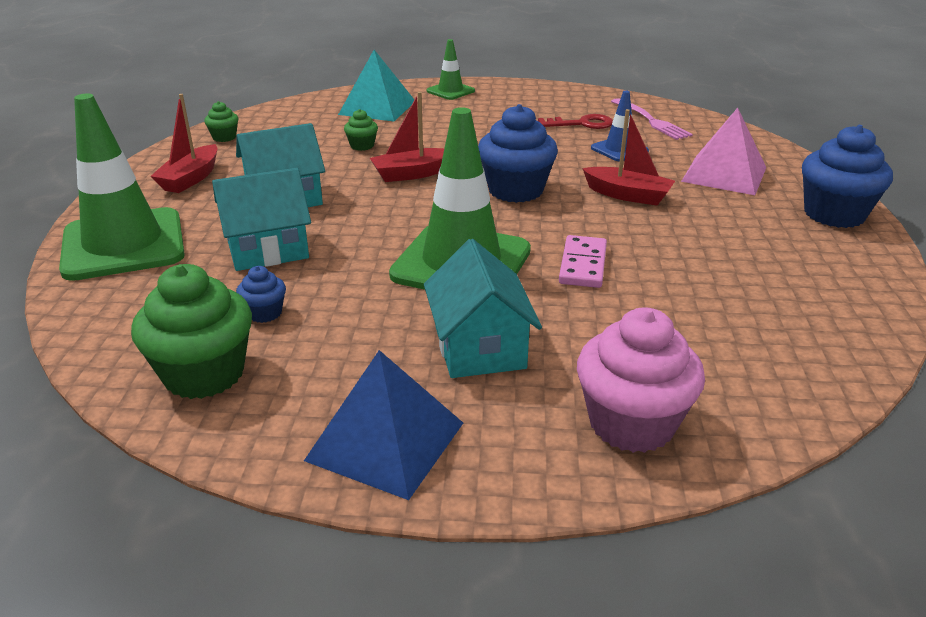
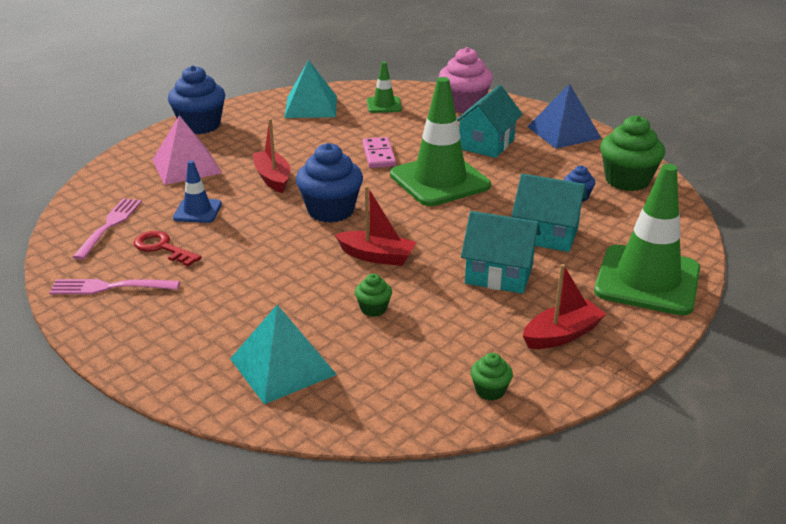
camera: 140 degrees left, 0 degrees up
green traffic cone [426,39,475,100] -> green traffic cone moved to [367,62,402,113]
pink domino [559,235,607,288] -> pink domino turned 60 degrees counterclockwise [363,137,396,168]
none -> pink fork [49,279,180,294]
none -> turquoise pyramid [284,60,337,118]

